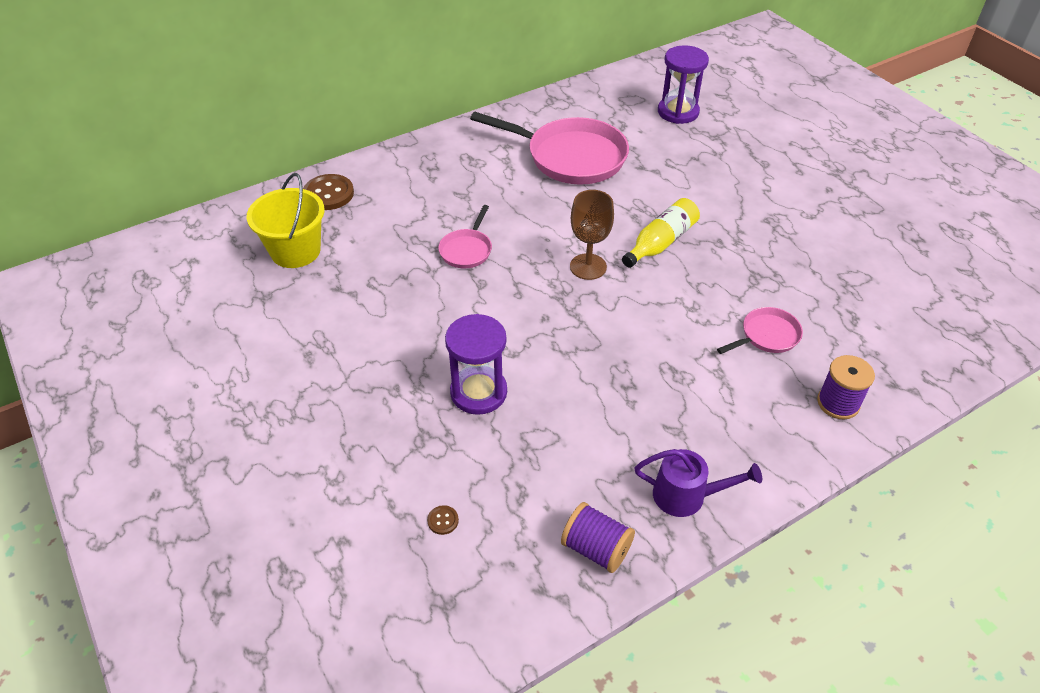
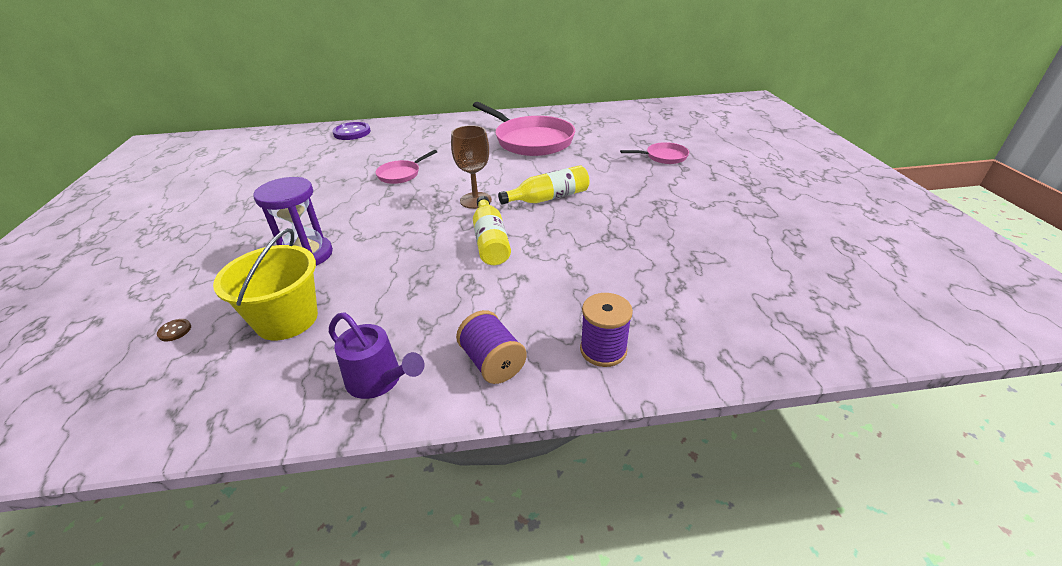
camera: 25 degrees right, 10 degrees down
yellow bucket [247,173,325,268] -> yellow bucket moved to [213,228,318,340]
brown button [303,174,354,210] -> purple button [332,122,371,140]
purple spool [561,502,635,573] -> purple spool moved to [456,310,527,384]
purple hourglass [658,45,709,124] -> none
pink pan [717,307,803,354] -> pink pan moved to [620,142,689,164]
none -> yellow bottle [473,196,511,265]

